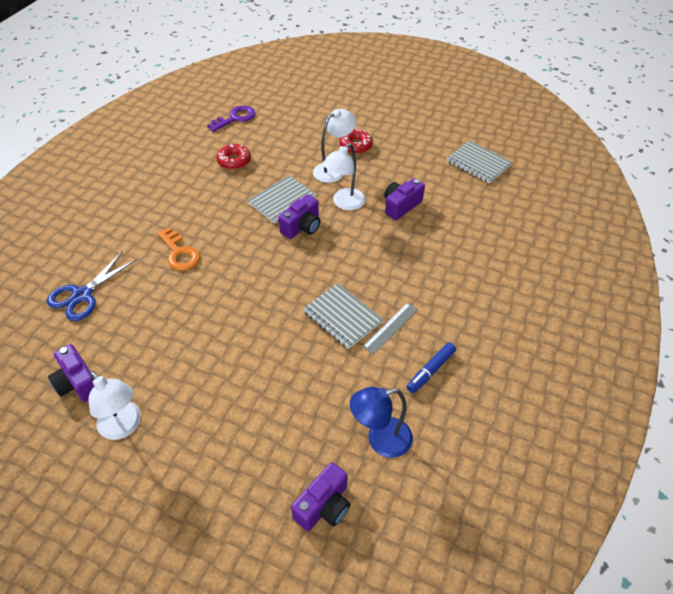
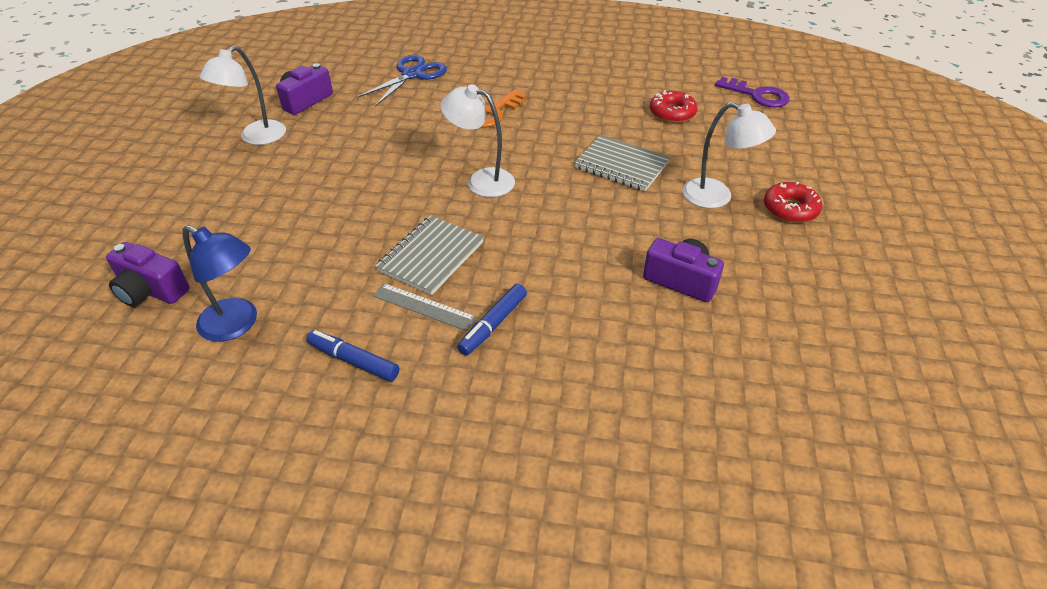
camera: 75 degrees right, 5 degrees down
blue scissors [47,252,137,321] -> blue scissors turned 105 degrees clockwise [357,55,447,106]
purple camera [278,194,320,239] -> none
white lamp [323,143,366,210] -> white lamp moved to [440,84,515,197]
blue lamp [350,387,413,458] -> blue lamp turned 150 degrees clockwise [182,225,257,342]
grey notebook [447,141,512,184] -> none
none -> blue marker [457,284,527,356]

